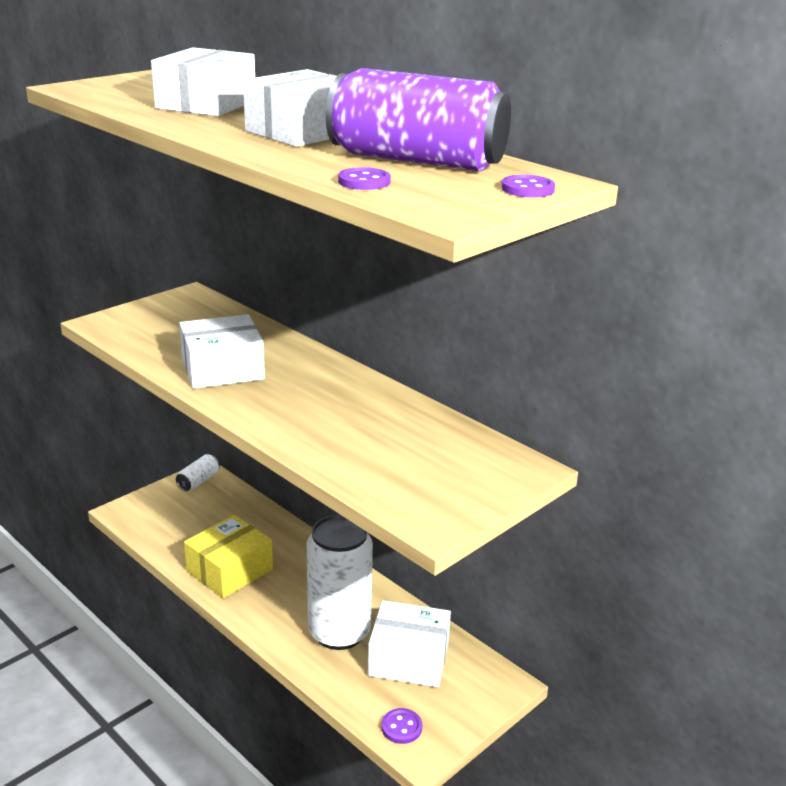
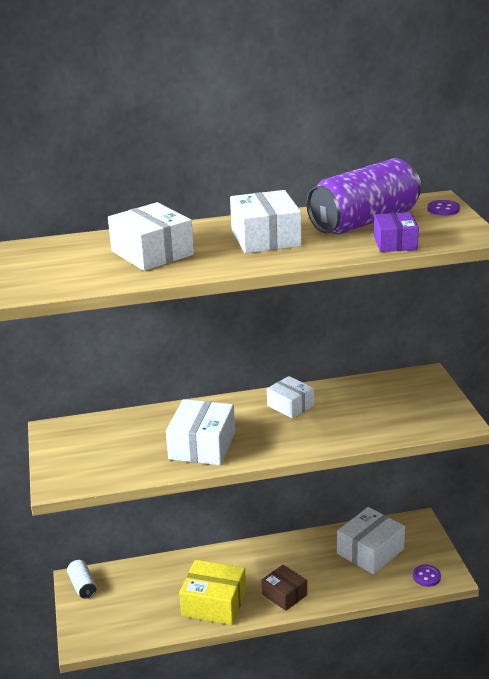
camera: 55 degrees left, 0 degrees up
yellow box [184,515,273,598] -> yellow box turned 60 degrees counterclockwise [179,560,246,625]
white can [307,514,373,650] -> none
purple button [338,167,391,190] -> purple box [374,212,419,252]
none -> brown box [262,565,307,611]
none -> white box [267,376,314,418]

